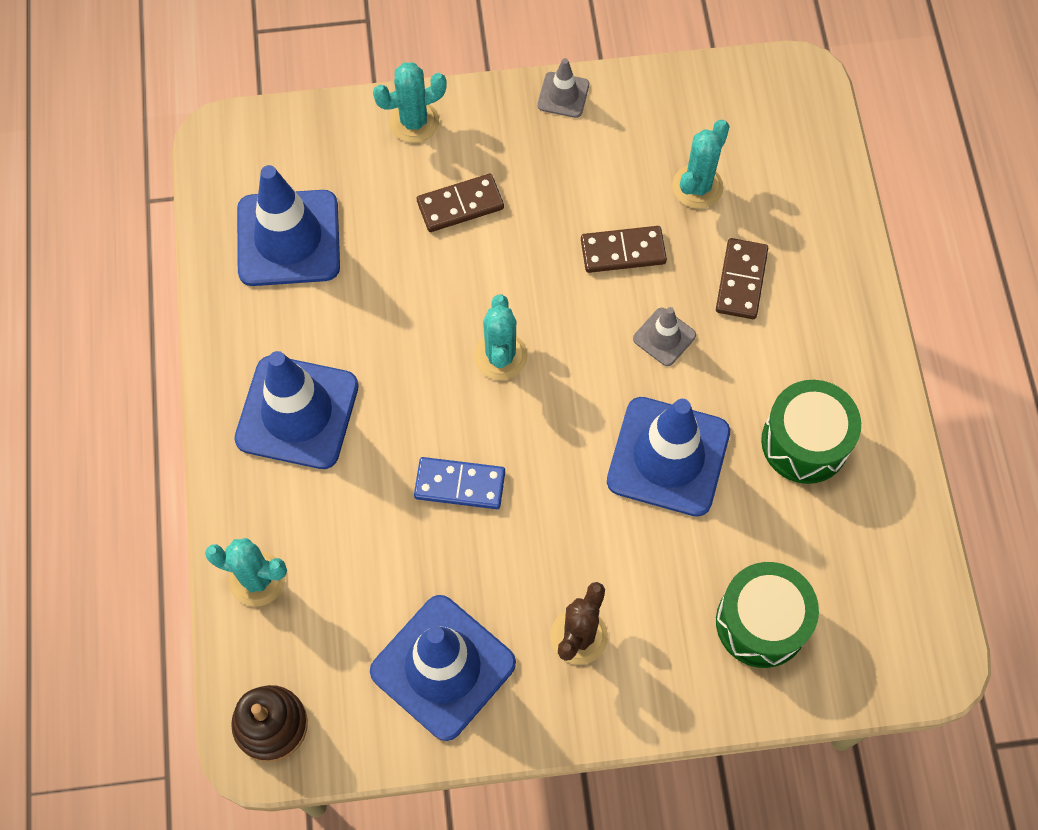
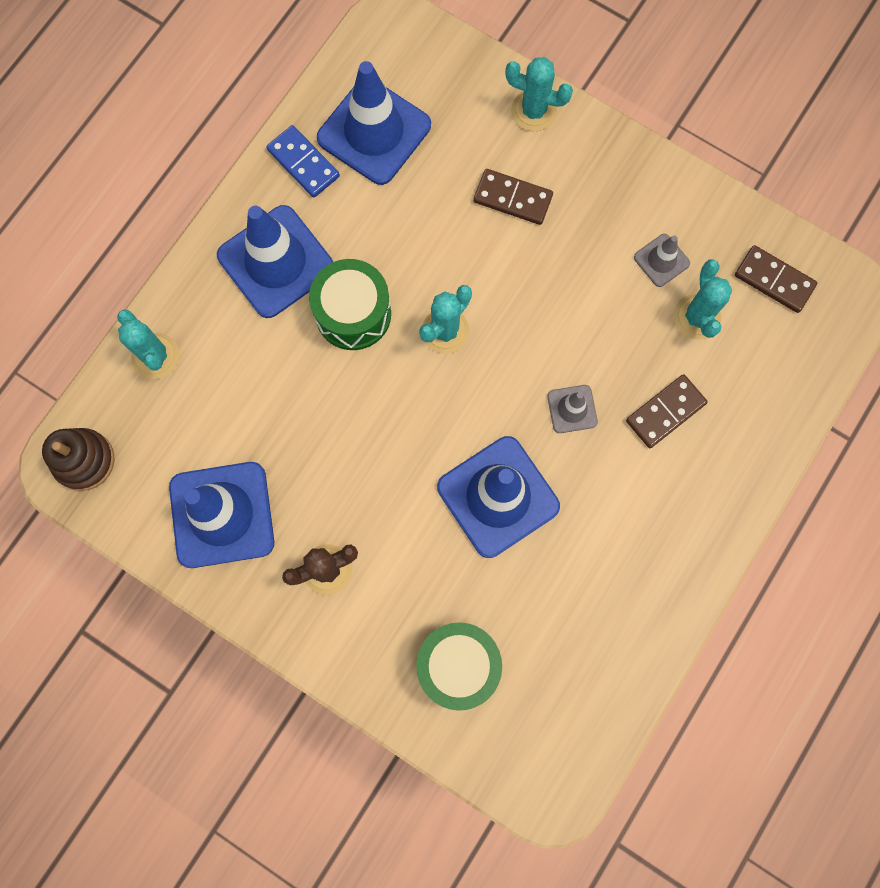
camera: 40 degrees right, 10 degrees up
blue domino [414,457,505,509] -> blue domino moved to [266,125,340,198]
grey traffic cone [537,58,589,118] -> grey traffic cone moved to [634,234,690,287]
brown domino [581,226,667,273] -> brown domino moved to [735,245,817,313]
turquoise cactus [672,120,730,209] -> turquoise cactus turned 75 degrees counterclockwise [673,259,732,340]
green drum [761,380,861,484] -> green drum moved to [309,259,391,350]

